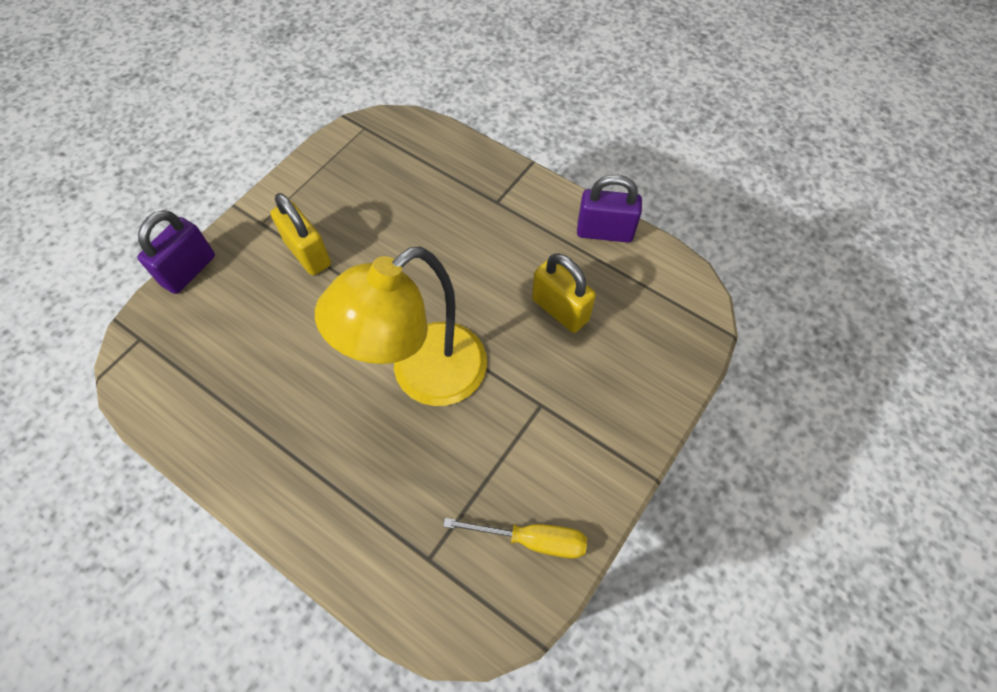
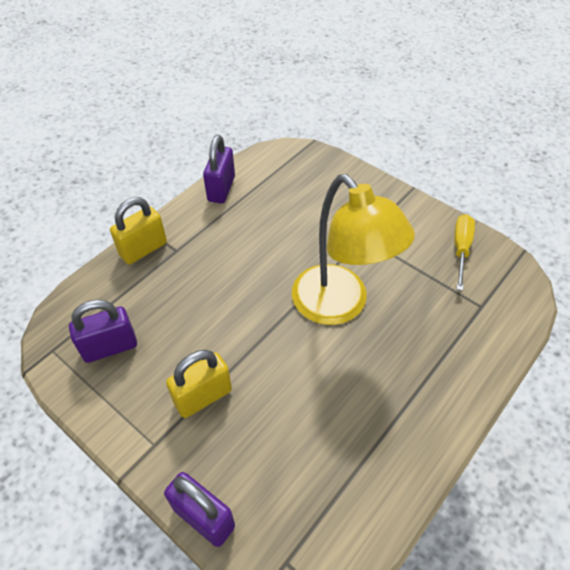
camera: 85 degrees left, 10 degrees down
yellow padlock [532,253,596,333] -> yellow padlock moved to [110,197,167,264]
none -> purple padlock [69,300,137,363]

